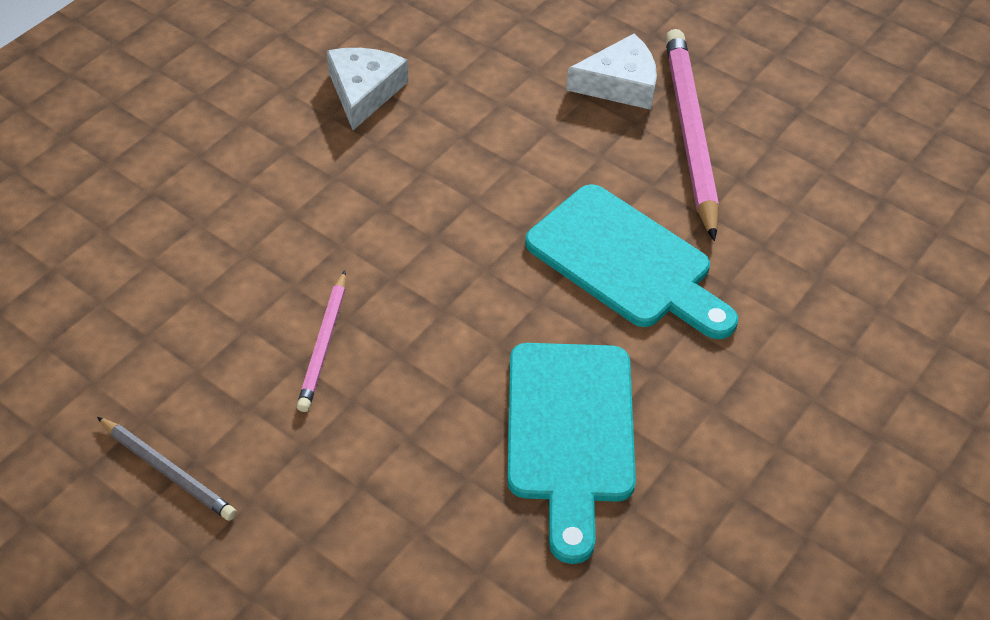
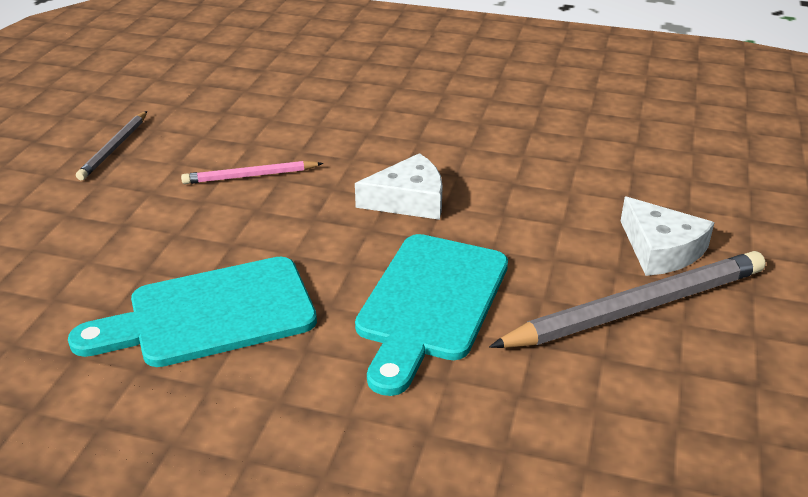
camera: 70 degrees right, 15 degrees down
white cheese [327,48,408,130] -> white cheese moved to [355,153,442,220]
pink pencil [665,29,719,241] -> grey pencil [489,251,765,348]

